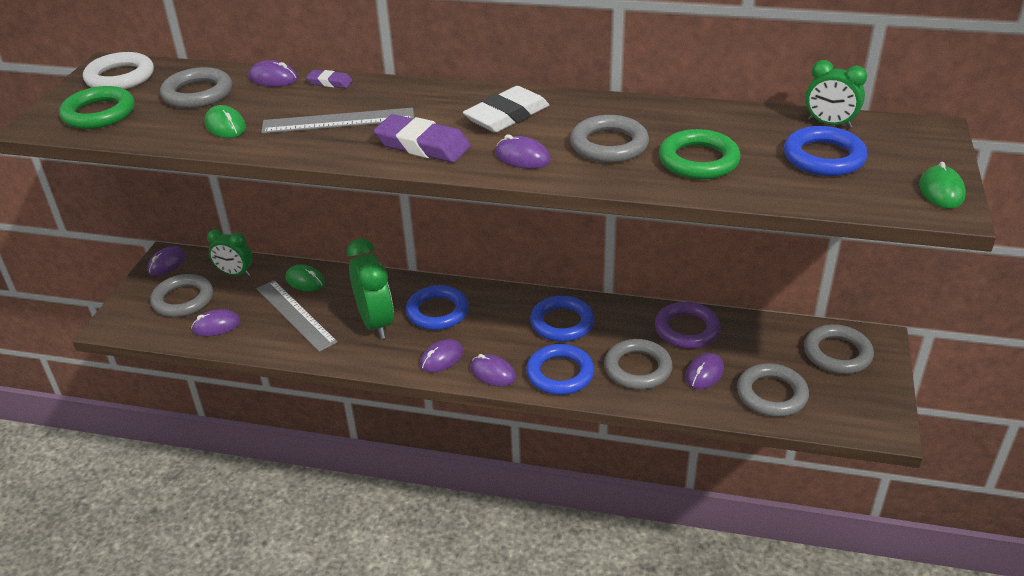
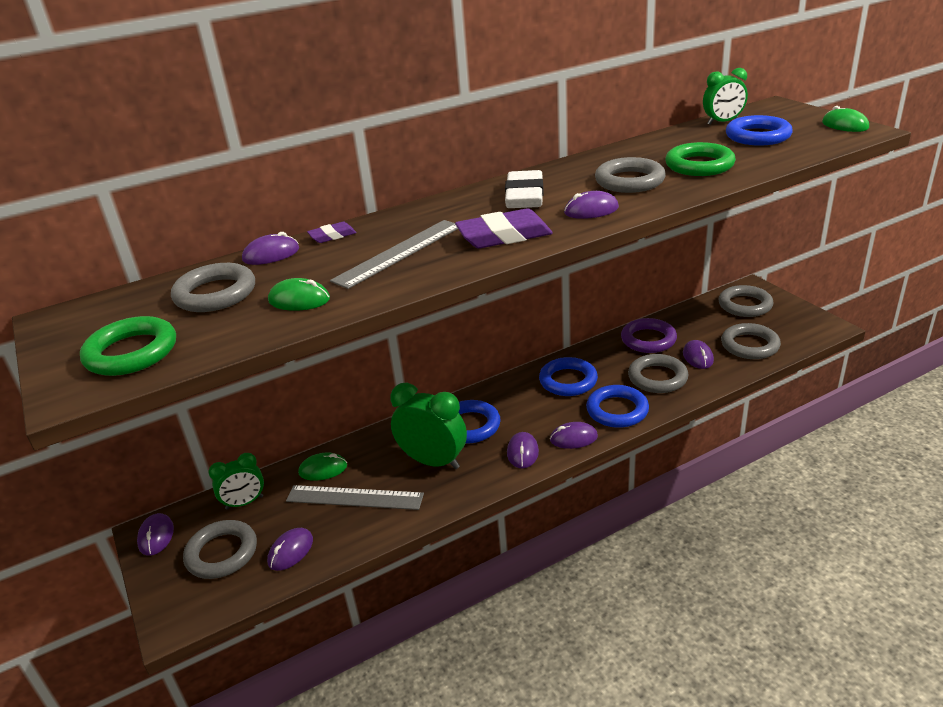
camera: 40 degrees left, 5 degrees down
white ring [83,52,154,89] -> none

